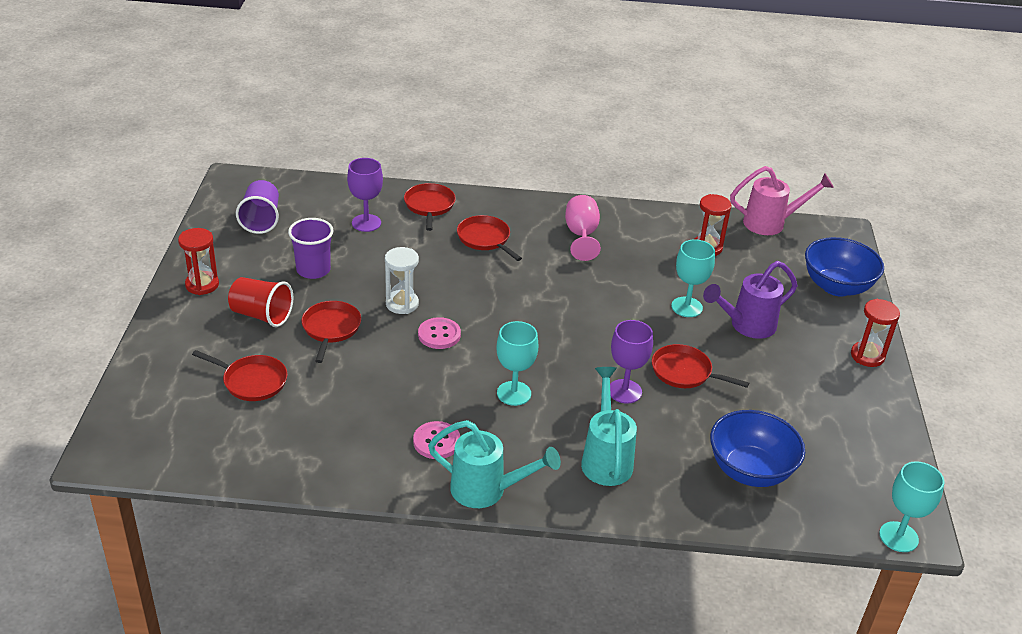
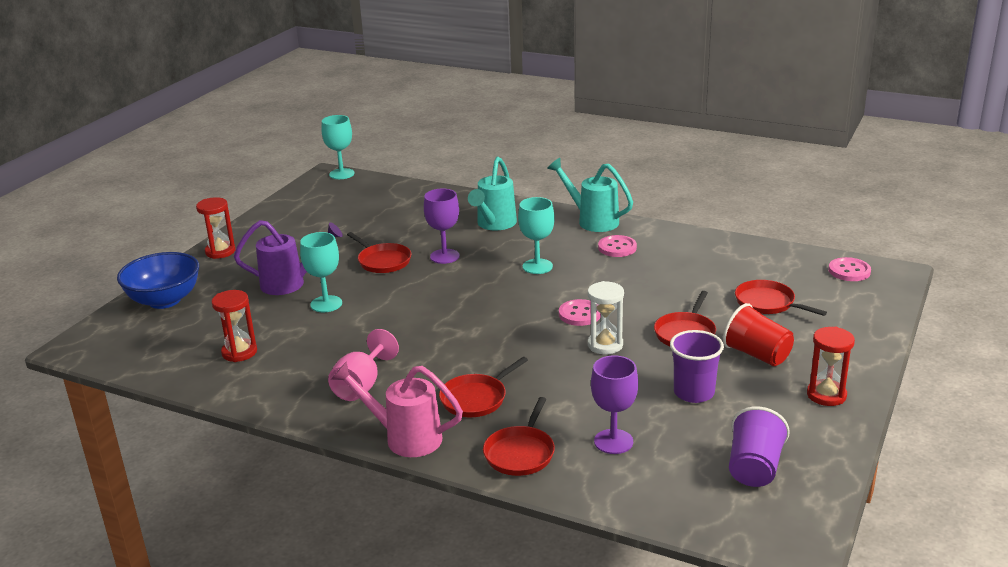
camera: 155 degrees left, 10 degrees down
red pan [457,215,522,261] -> red pan turned 60 degrees clockwise [439,357,528,417]
blue bowl [710,410,805,487] -> none
pink watering can [730,166,834,235] -> pink watering can moved to [331,362,463,457]
none -> pink button [828,257,871,281]

